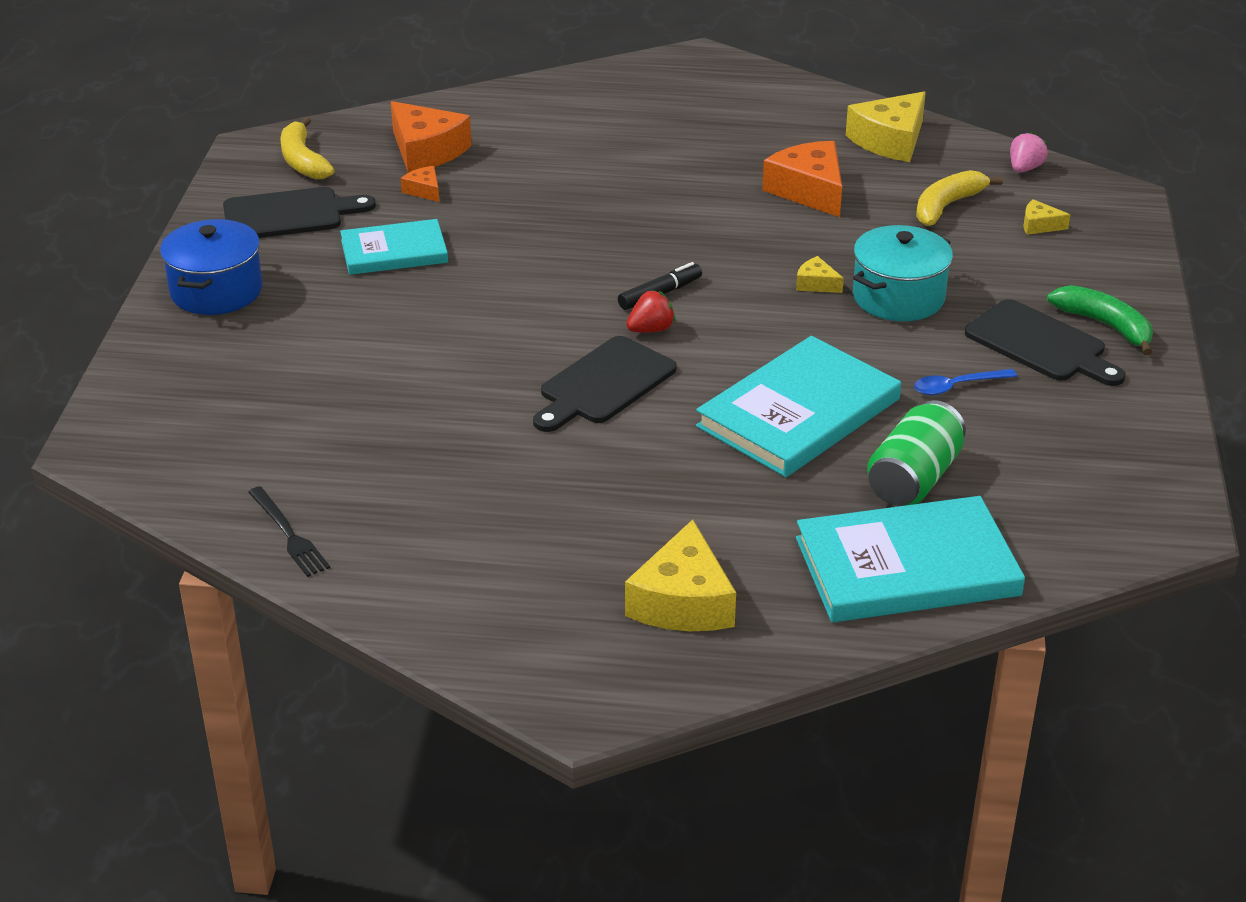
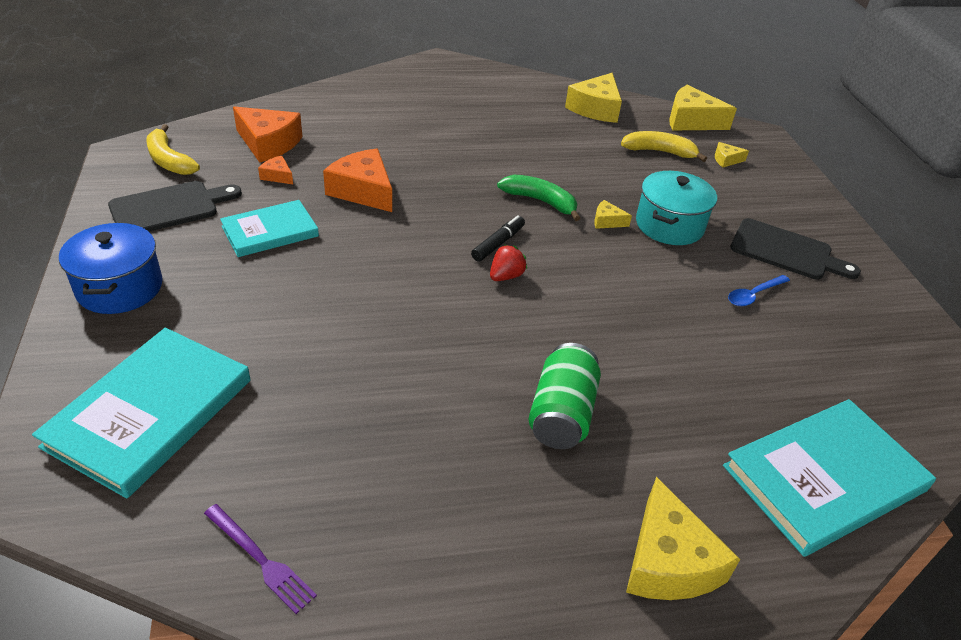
camera: 20 degrees left, 5 degrees up
black fork [248,486,330,577] -> purple fork [204,504,317,614]
black cutting board [533,336,677,432] -> none
turquoise book [696,336,901,477] -> turquoise book moved to [32,328,250,498]
orange cheese [762,141,842,217] -> orange cheese moved to [323,149,392,212]
green can [867,400,966,506] -> green can moved to [528,343,601,449]
yellow banana [916,170,1003,226] -> yellow banana turned 75 degrees clockwise [621,131,707,162]
pink strawberry [1010,131,1048,173] -> yellow cheese [669,85,737,130]
green banana [1047,285,1153,355] -> green banana moved to [497,175,580,221]

